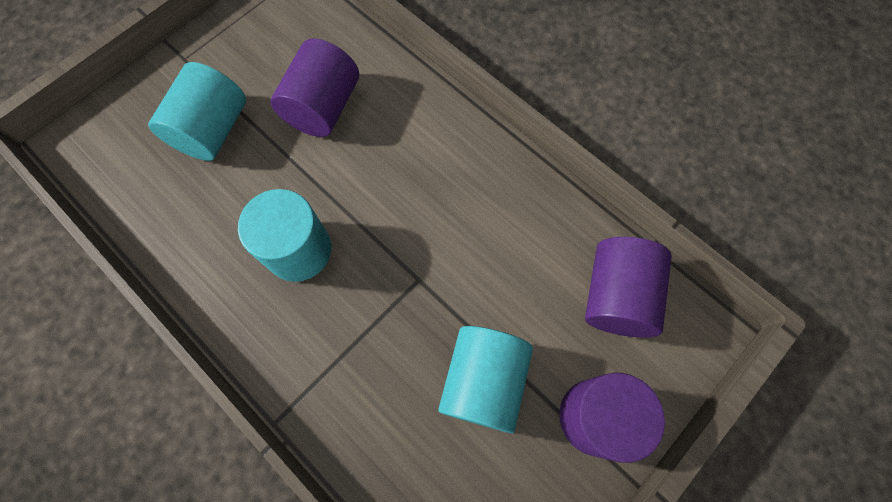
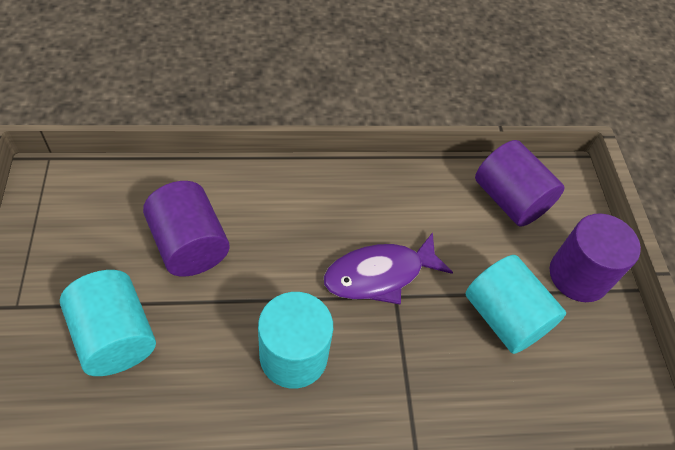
camera: 55 degrees left, 15 degrees down
none -> purple fish [324,232,453,304]

